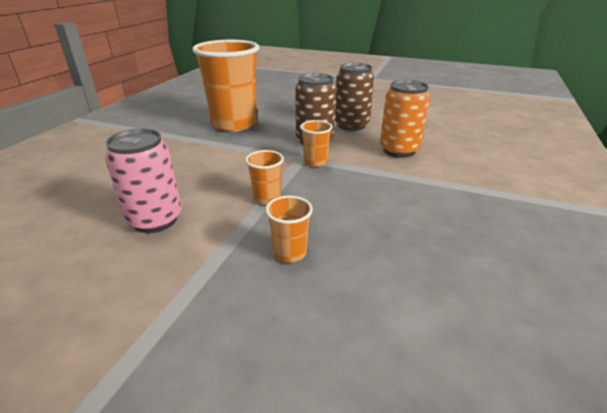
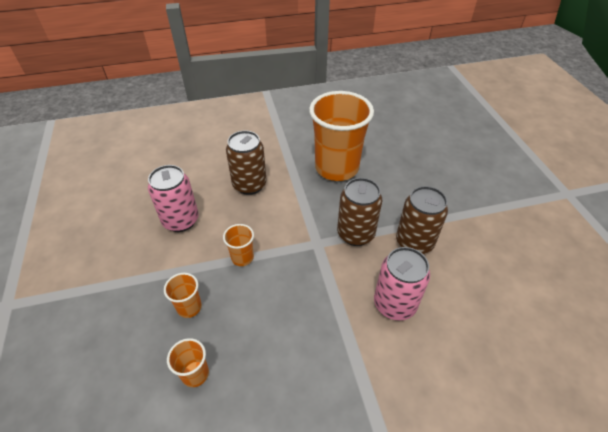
camera: 55 degrees right, 15 degrees up
orange cup [300,120,332,167] -> orange cup moved to [167,338,209,387]
orange can [380,80,430,158] -> pink can [374,247,430,321]
none -> brown can [226,131,267,195]

